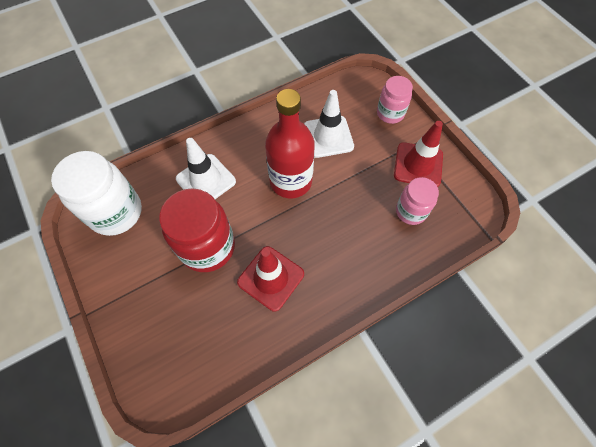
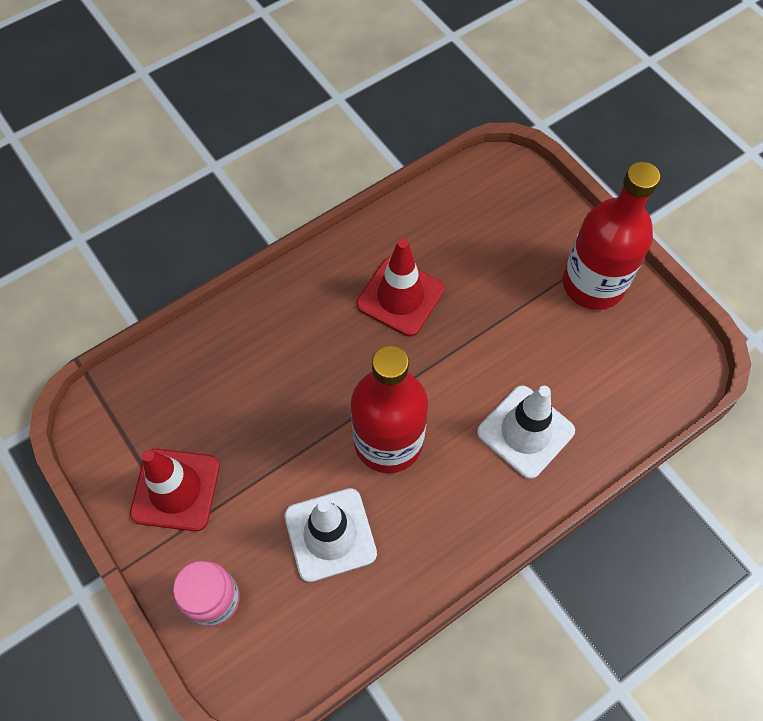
camera: 175 degrees right, 0 degrees up
white jar [51,151,142,236] -> none
red jar [159,188,235,272] -> none
pink jar [396,177,439,225] -> none
none -> red bottle [563,162,660,310]

